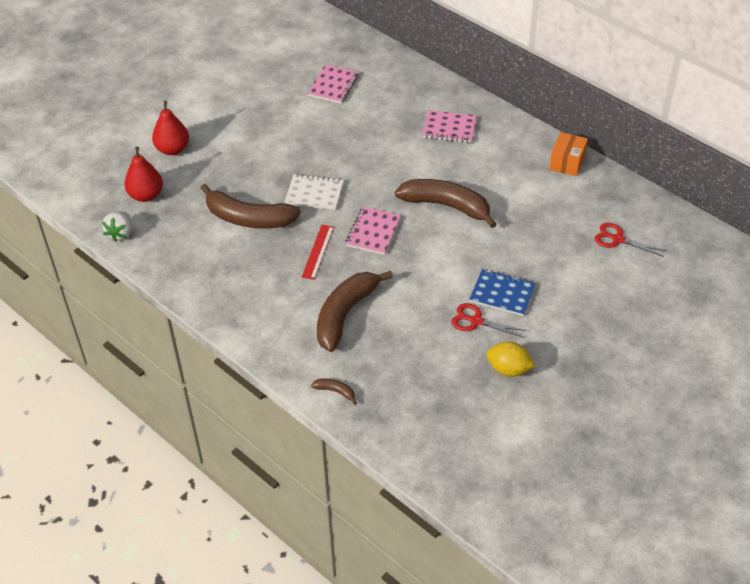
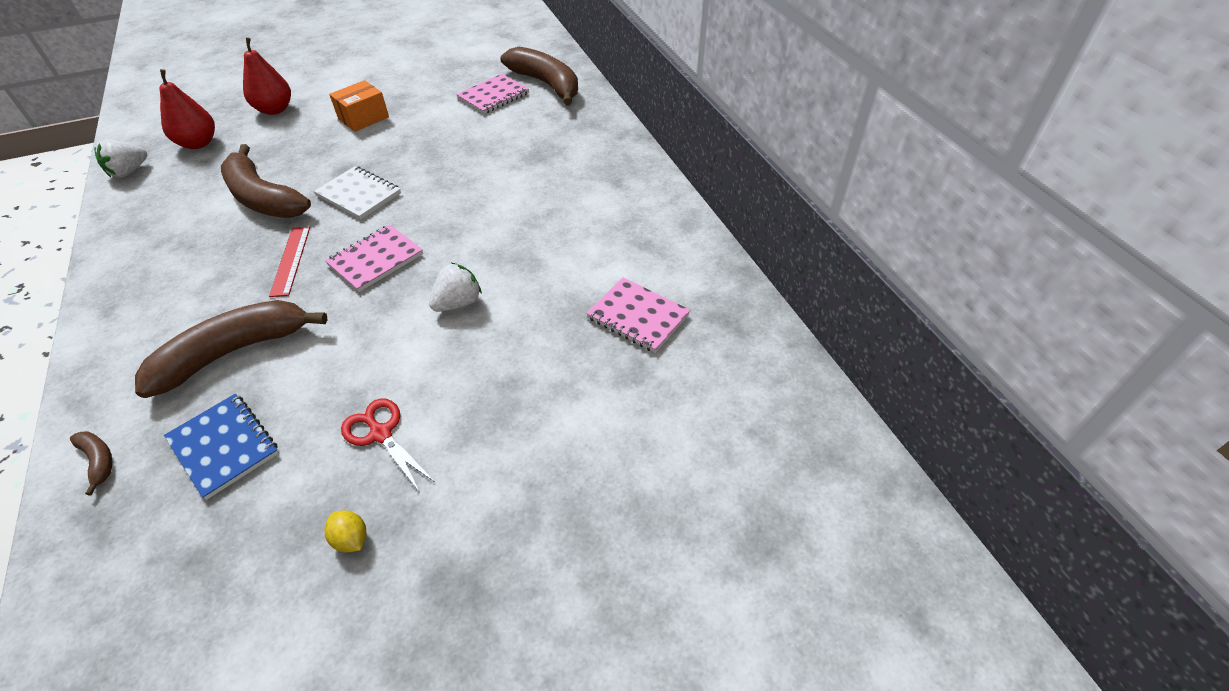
camera: 25 degrees right, 0 degrees up
red ruler [302,225,334,280] -> red ruler turned 45 degrees counterclockwise [269,227,310,297]
brown banana [395,179,497,228] -> brown banana moved to [500,47,578,106]
pink notebook [422,110,477,143] -> pink notebook moved to [586,277,690,353]
blue notebook [469,269,536,316] -> blue notebook moved to [164,394,279,500]
yellow lemon [486,342,535,377] -> yellow lemon [324,510,367,552], size x0.59
orange box [549,132,588,176] -> orange box moved to [329,80,389,132]
red scissors [594,223,666,257] -> none
none -> white strawberry [429,263,482,312]

